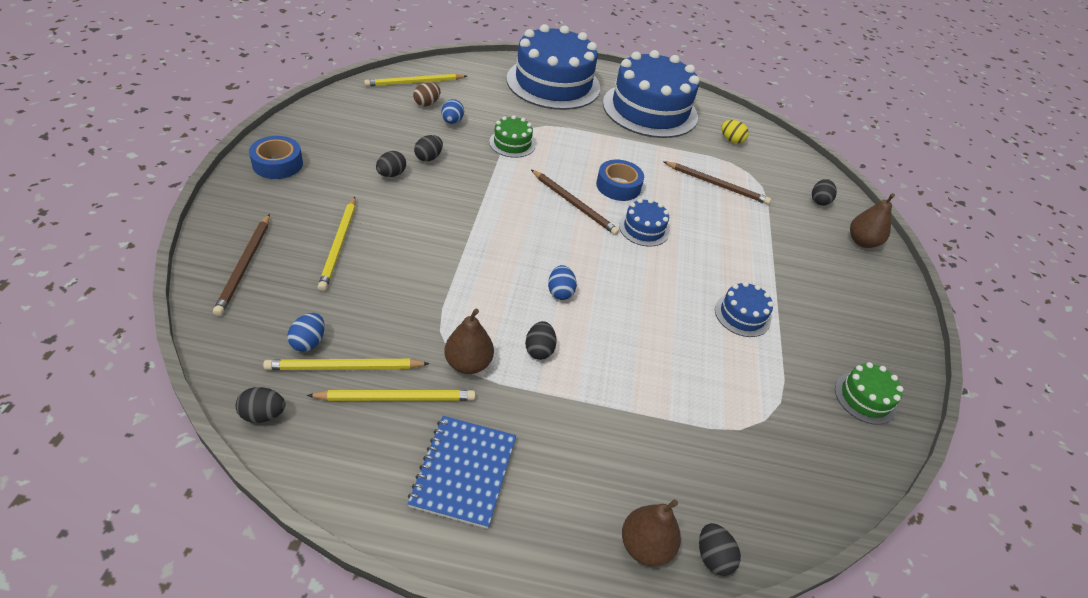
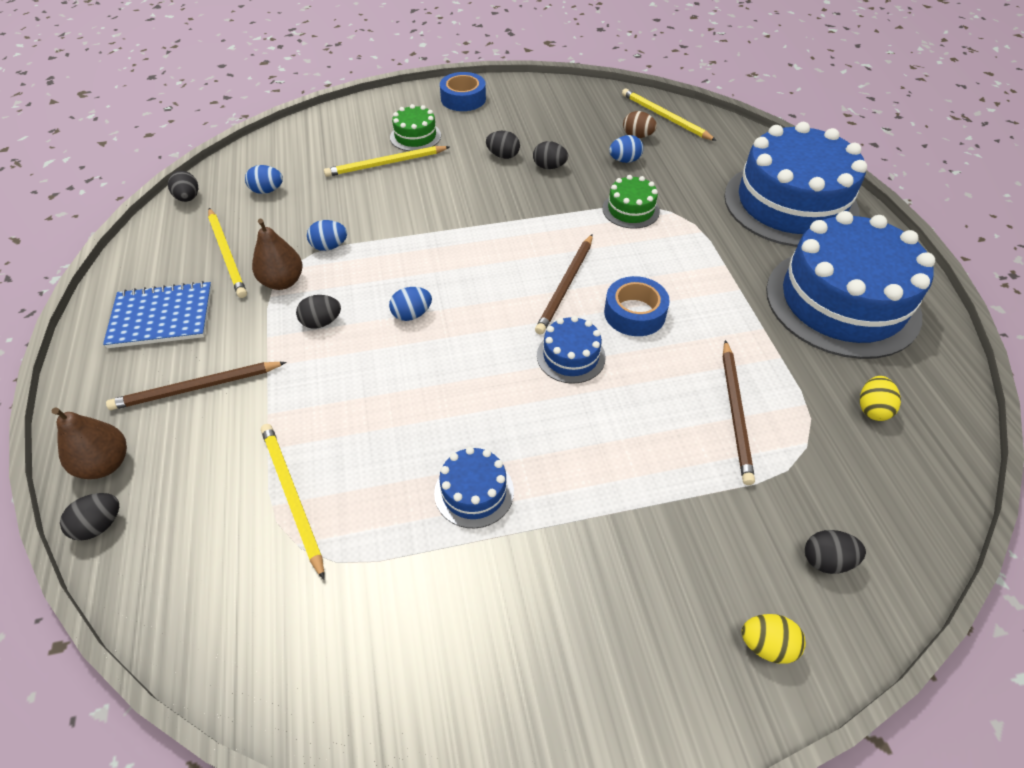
camera: 75 degrees right, 5 degrees up
brown pencil [213,214,270,316] -> brown pencil moved to [106,362,287,410]
yellow pencil [263,359,430,370] -> yellow pencil moved to [261,424,324,580]
green cake [835,362,903,425] -> green cake moved to [390,104,441,151]
brown pear [850,193,895,248] -> yellow egg [742,614,806,664]
none -> blue egg [307,220,347,251]

